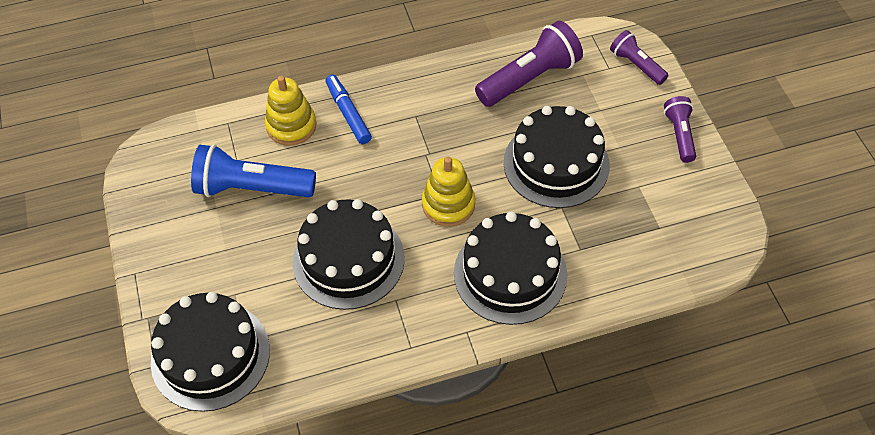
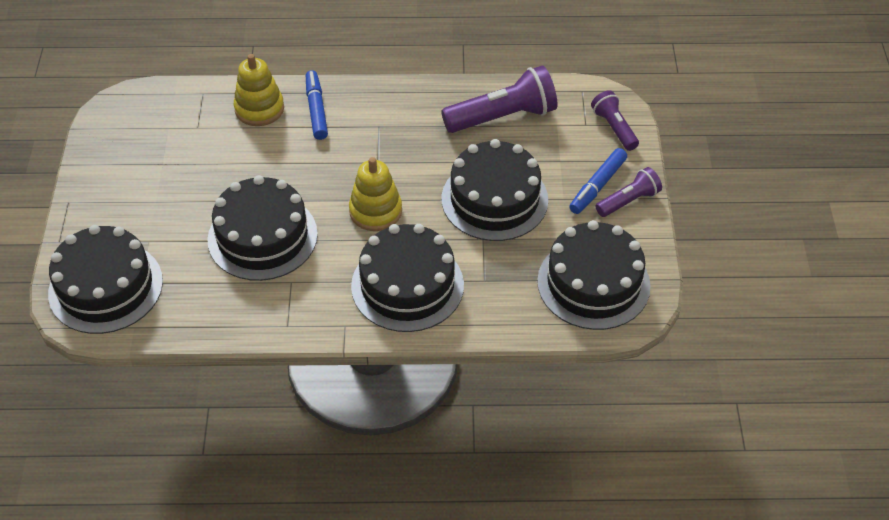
camera: 15 degrees right, 5 degrees down
blue flashlight [191,144,316,197] -> none
purple flashlight [664,96,696,163] -> purple flashlight turned 45 degrees clockwise [595,167,662,217]
none -> black cake [537,220,651,330]
none -> blue marker [569,148,627,214]

